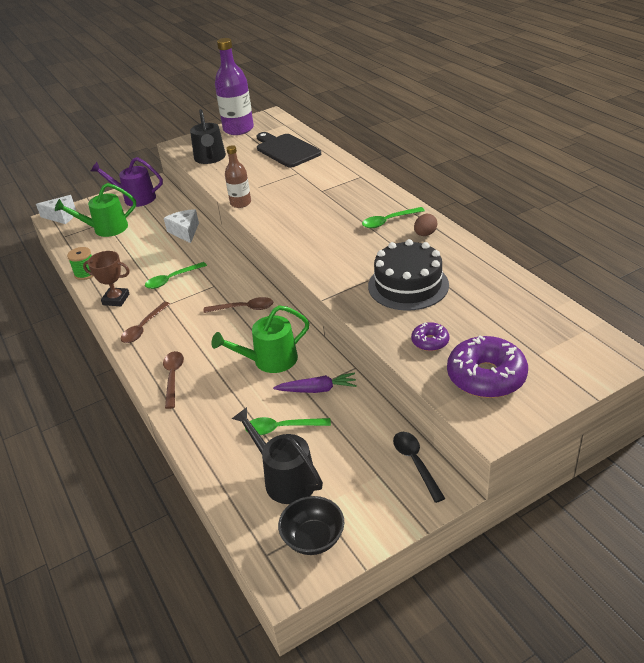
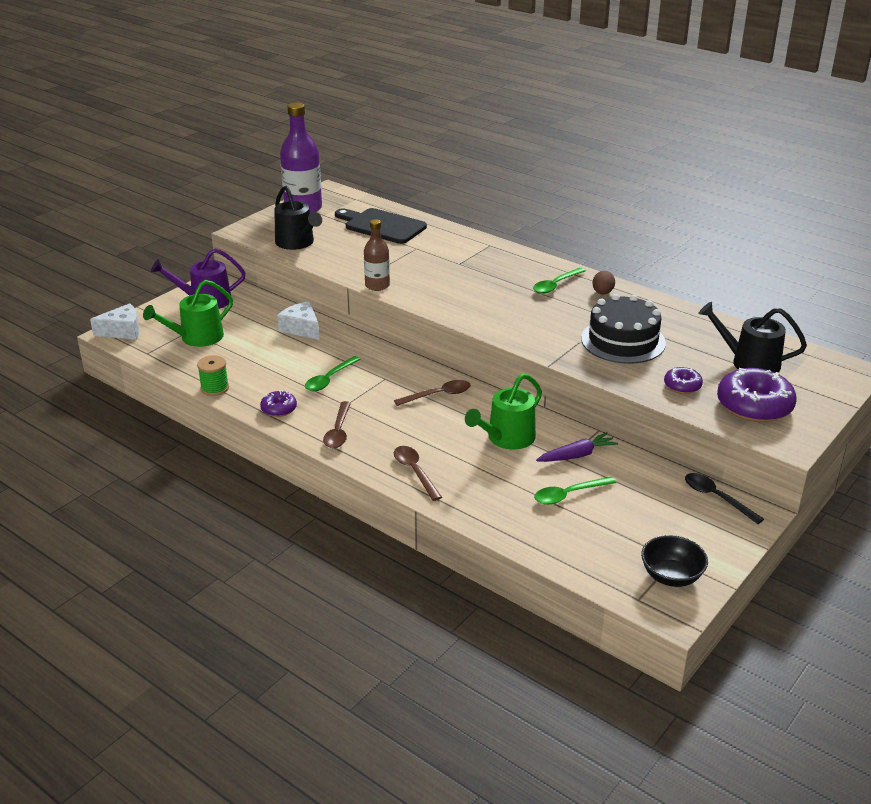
camera: 25 degrees left, 5 degrees down
brown trophy [83,251,130,306] -> purple donut [260,390,297,417]
black watering can [232,407,323,504] -> black watering can moved to [698,302,807,373]

